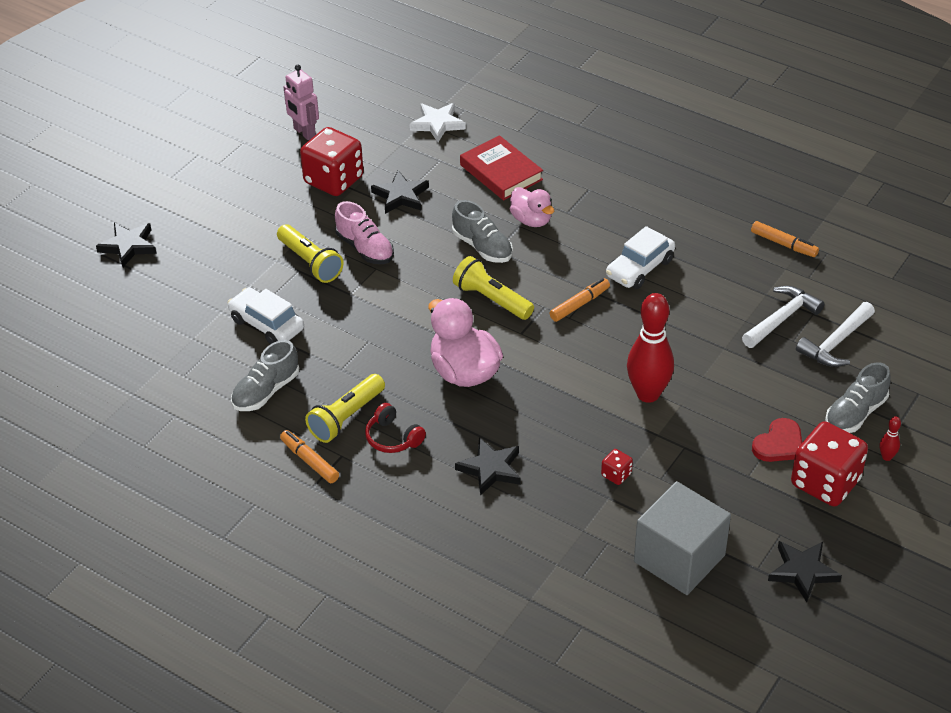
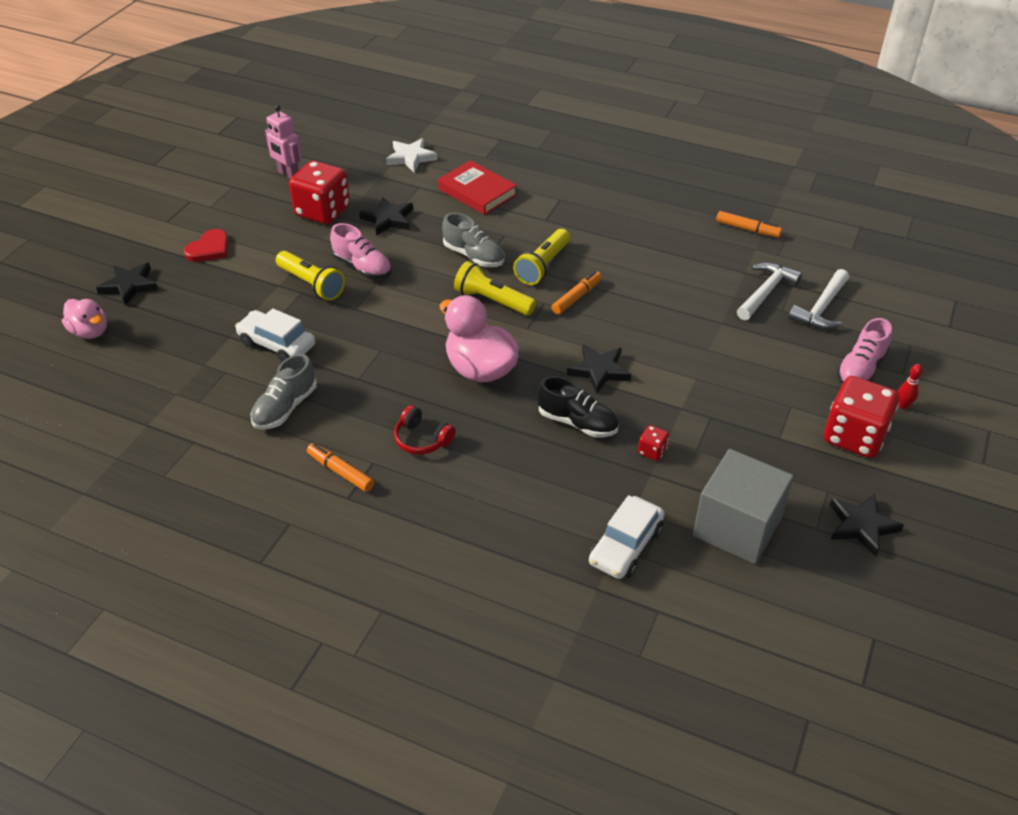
camera: 10 degrees left, 0 degrees up
yellow flashlight [305,374,385,443] -> yellow flashlight moved to [513,229,570,285]
black star [455,438,521,496] -> black star moved to [567,344,631,394]
pink duck [510,187,554,227] -> pink duck moved to [62,299,107,339]
white car [606,226,675,289] -> white car moved to [589,495,665,579]
red bowling pin [627,293,674,403] -> none
red heart [752,418,802,462] -> red heart moved to [184,229,229,262]
grey shoe [825,362,891,433] -> pink shoe [837,318,892,384]
none -> black shoe [537,376,619,437]

